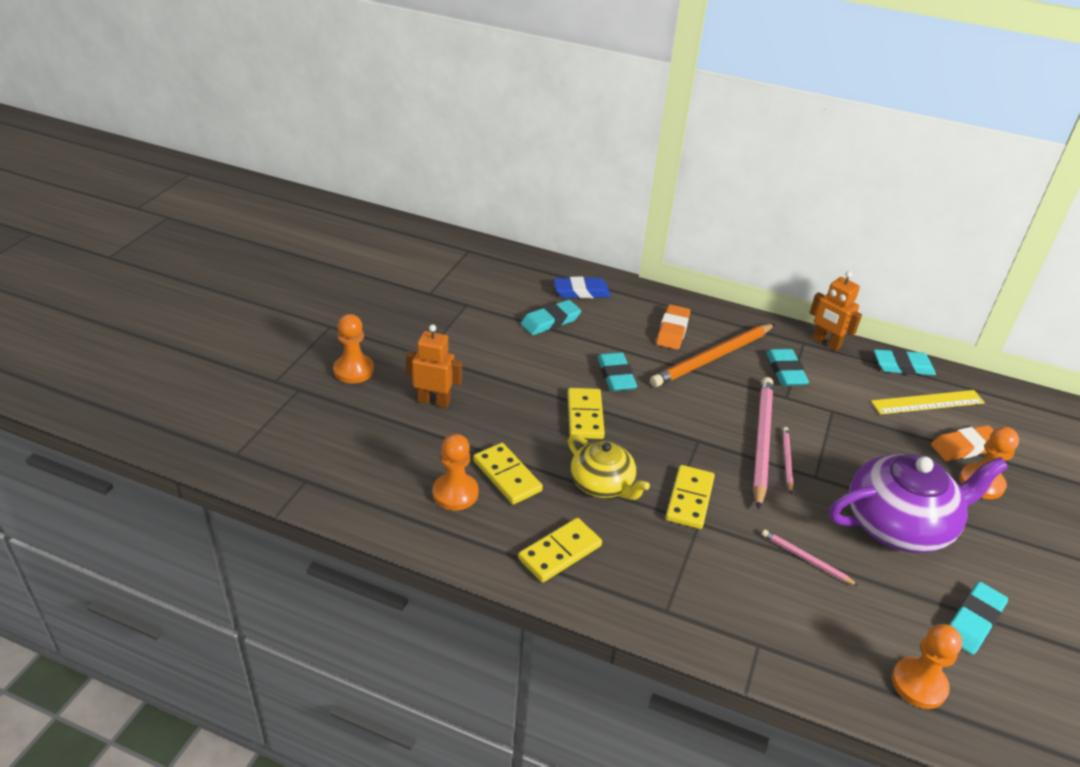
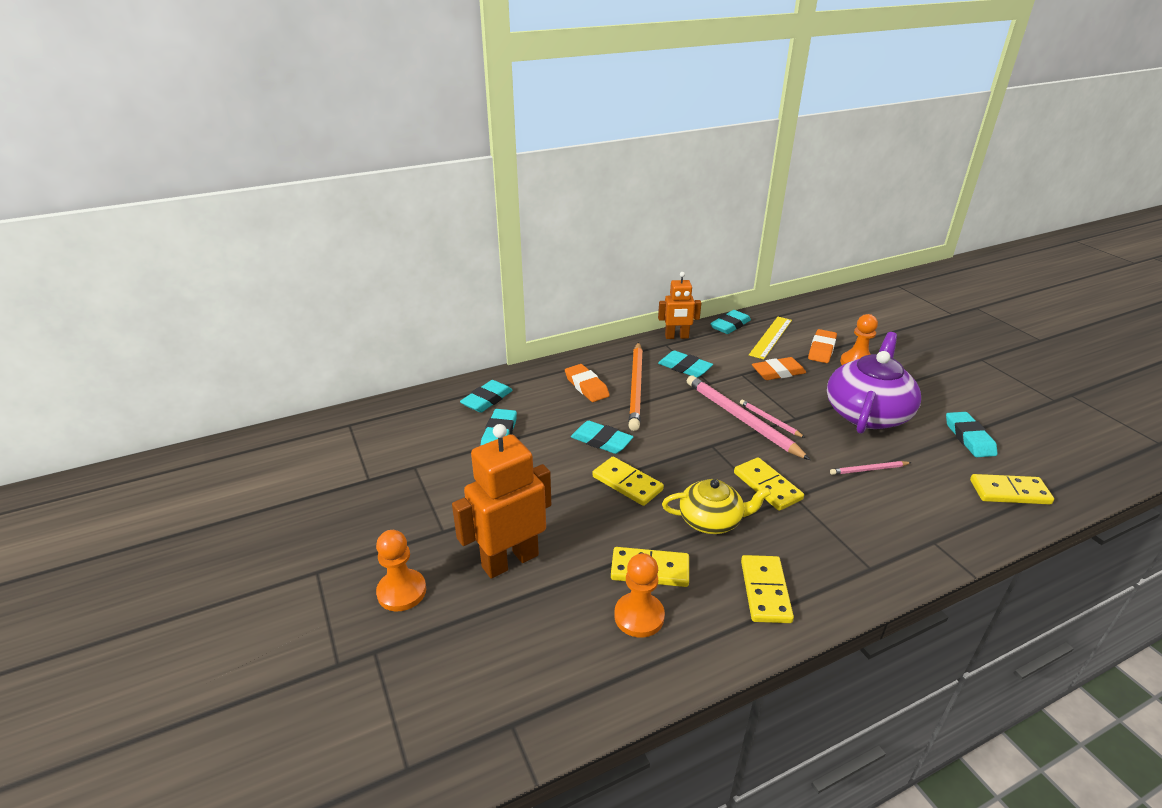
camera: 45 degrees left, 5 degrees down
orange robot [406,324,462,408] -> orange robot [452,424,551,579], size x1.59
blue eraser [553,277,611,299] -> turquoise eraser [460,380,513,413]
orange pawn [892,624,962,709] -> yellow domino [970,474,1054,504]
none -> orange eraser [752,357,806,380]

